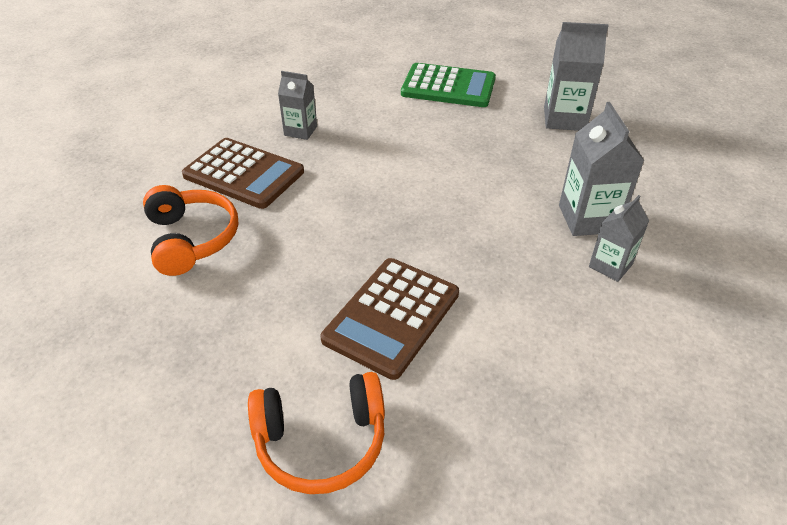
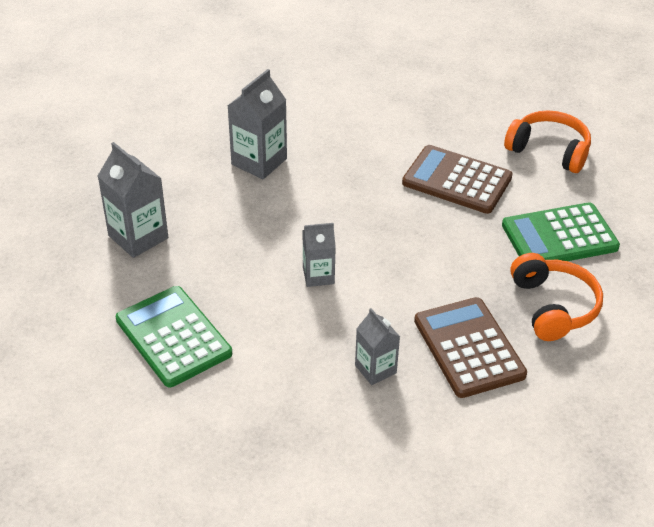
camera: 140 degrees left, 0 degrees up
orange headphones [143,185,238,276] -> orange headphones turned 150 degrees clockwise [510,253,603,341]
brown calculator [320,258,459,380] -> brown calculator turned 135 degrees counterclockwise [402,145,513,214]
grey carton [589,195,649,282] -> grey carton moved to [302,223,336,287]
none -> green calculator [502,202,620,261]

